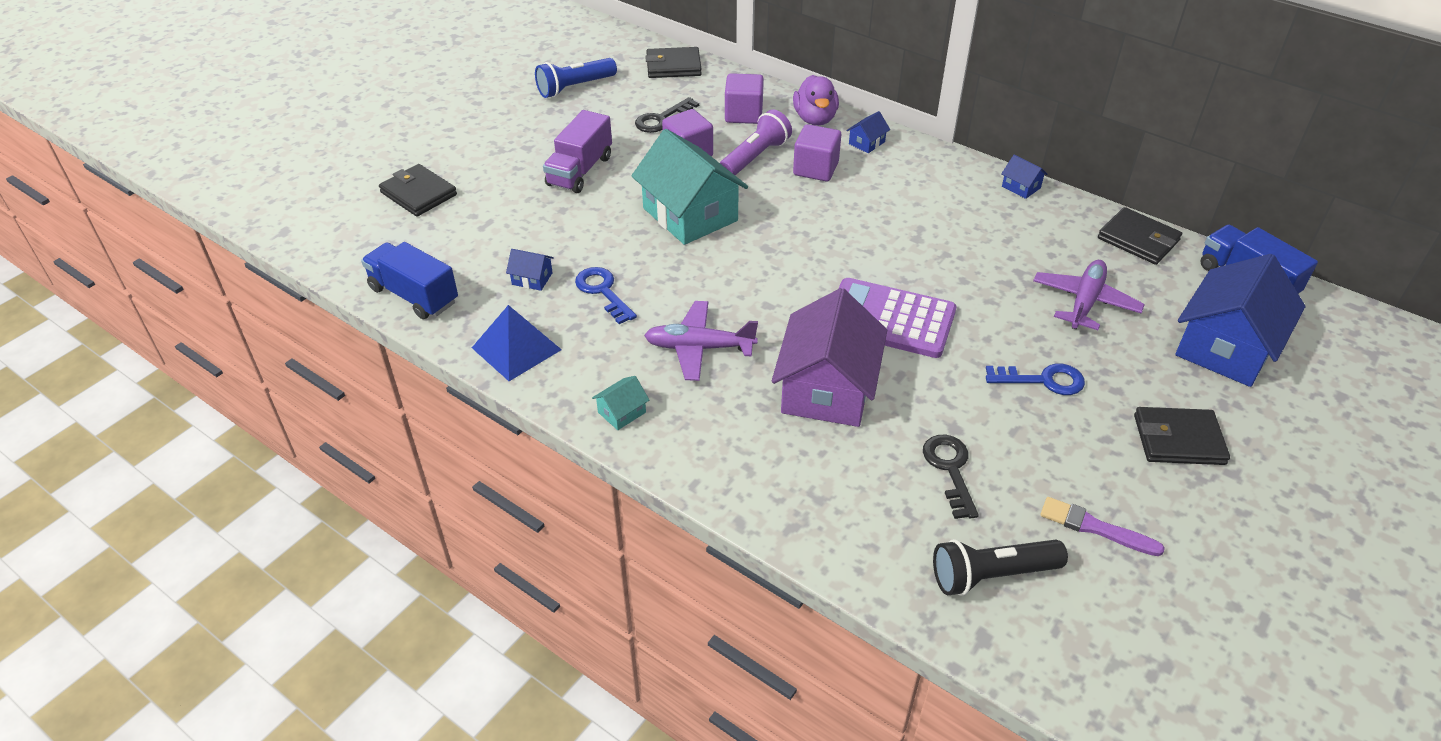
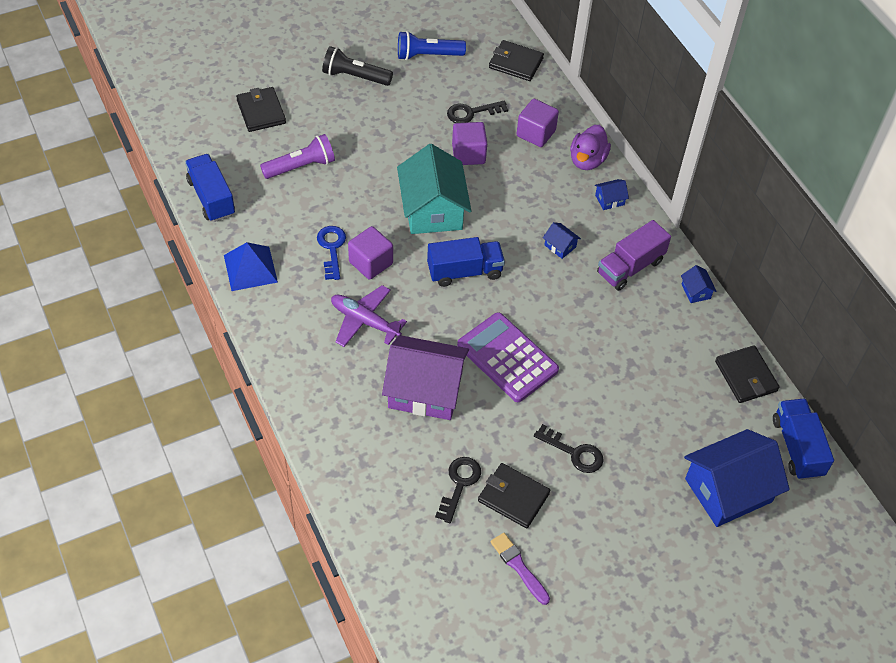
camera: 25 degrees right, 10 degrees up
blue house [506,249,554,291] -> blue house moved to [543,222,581,259]
purple truck [543,110,612,193] -> purple truck moved to [597,220,671,291]
turquoise house [592,376,649,430] -> none
purple flashlight [720,109,792,175] -> purple flashlight moved to [260,134,335,179]
purple house [772,288,887,427] -> purple house turned 60 degrees clockwise [382,335,469,420]
purple cube [793,124,841,181] -> purple cube moved to [348,226,393,280]
black flashlight [933,539,1068,596] -> black flashlight moved to [322,46,393,86]
blue key [986,364,1085,395] -> black key [534,424,604,473]
purple plane [1033,260,1145,330] -> none
black wallet [1134,407,1230,465] -> black wallet moved to [478,463,550,528]
none -> blue truck [427,237,505,287]

